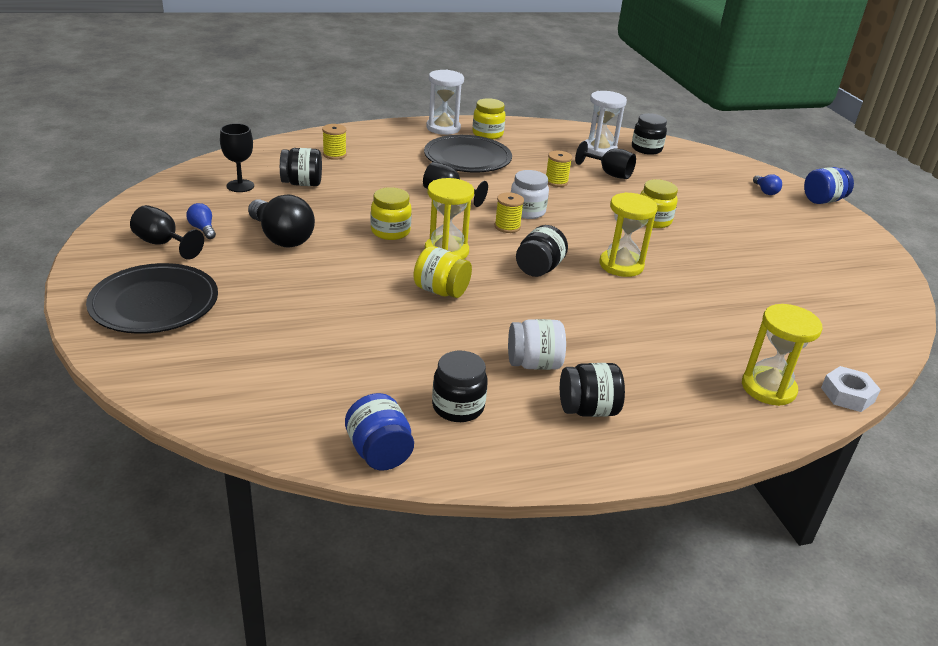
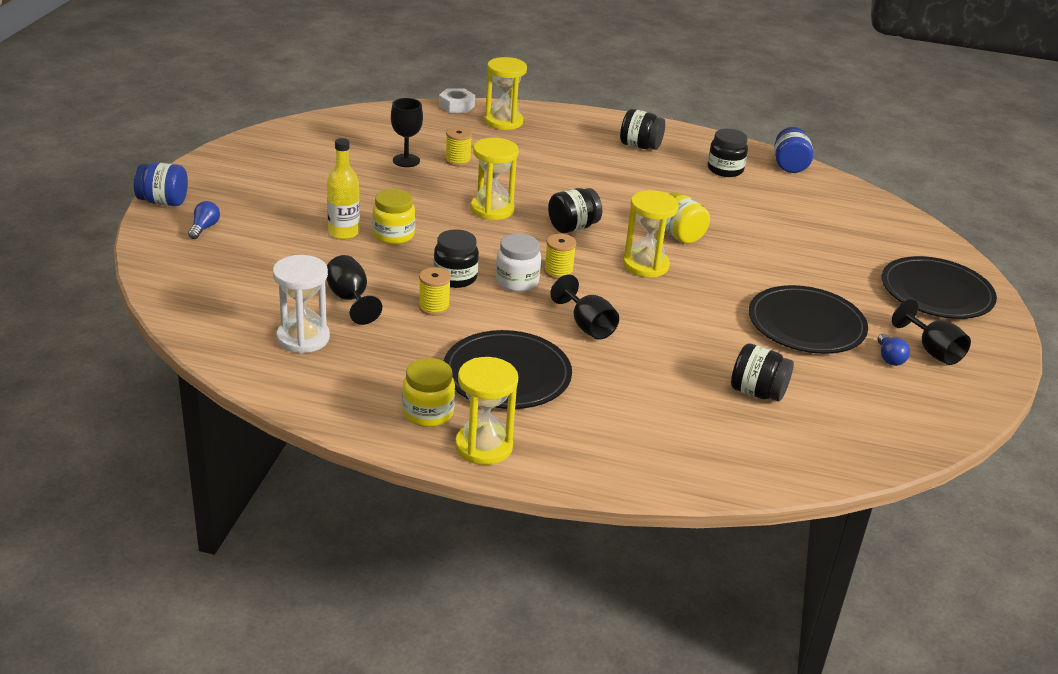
camera: 150 degrees left, 0 degrees up
black goblet [220,123,254,192] -> black goblet moved to [391,98,423,167]
black light bulb [248,194,315,248] -> black plate [749,285,868,354]
yellow spool [322,124,347,160] -> yellow spool moved to [445,127,472,166]
yellow jar [371,187,412,240] -> none
white hourglass [426,70,464,135] -> yellow hourglass [455,357,518,465]
white jar [508,319,566,370] -> none
black jar [632,113,667,155] -> black jar moved to [433,229,479,288]
none -> yellow bottle [327,138,360,239]

